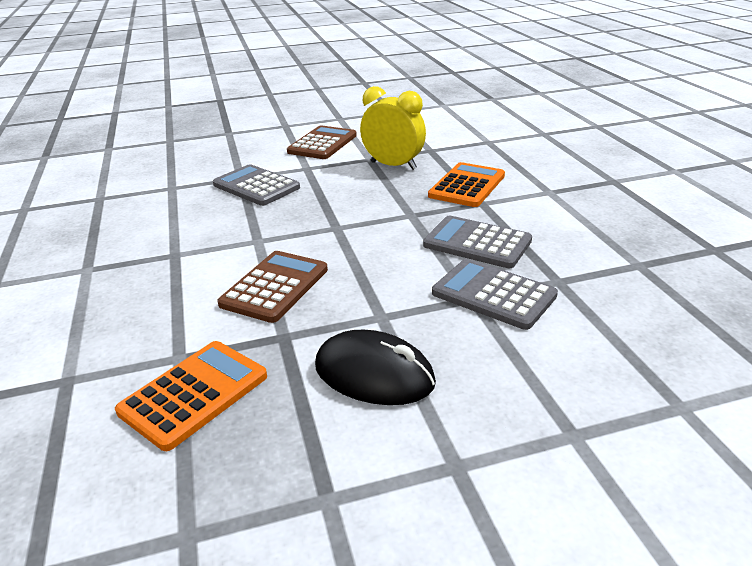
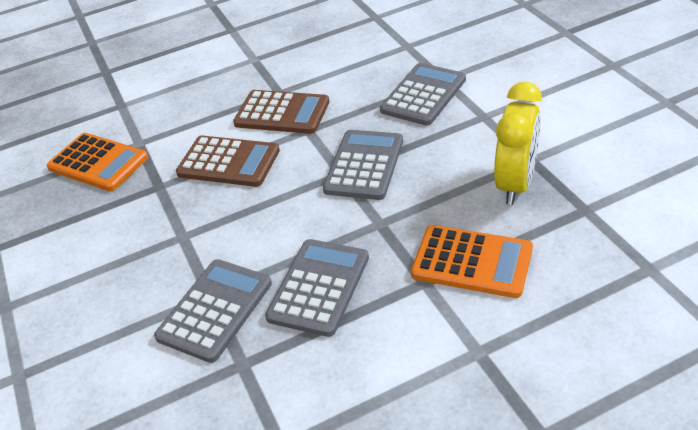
camera: 85 degrees right, 10 degrees up
brown calculator [287,126,357,159] -> brown calculator moved to [233,90,330,134]
black mouse [315,330,436,405] -> none
none -> grey calculator [323,130,403,200]

